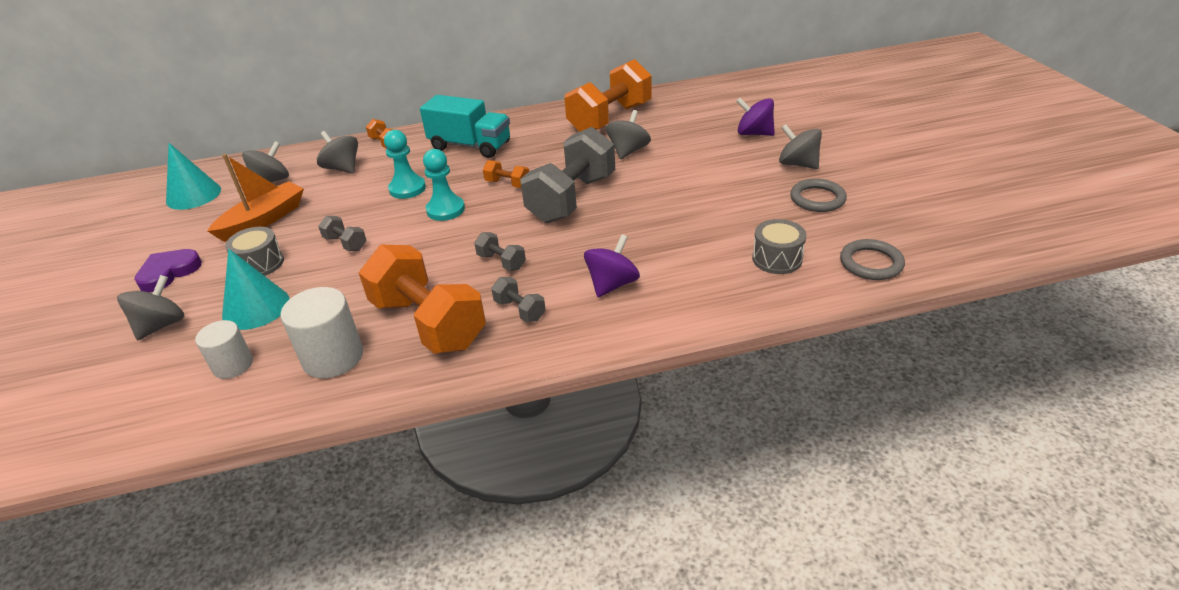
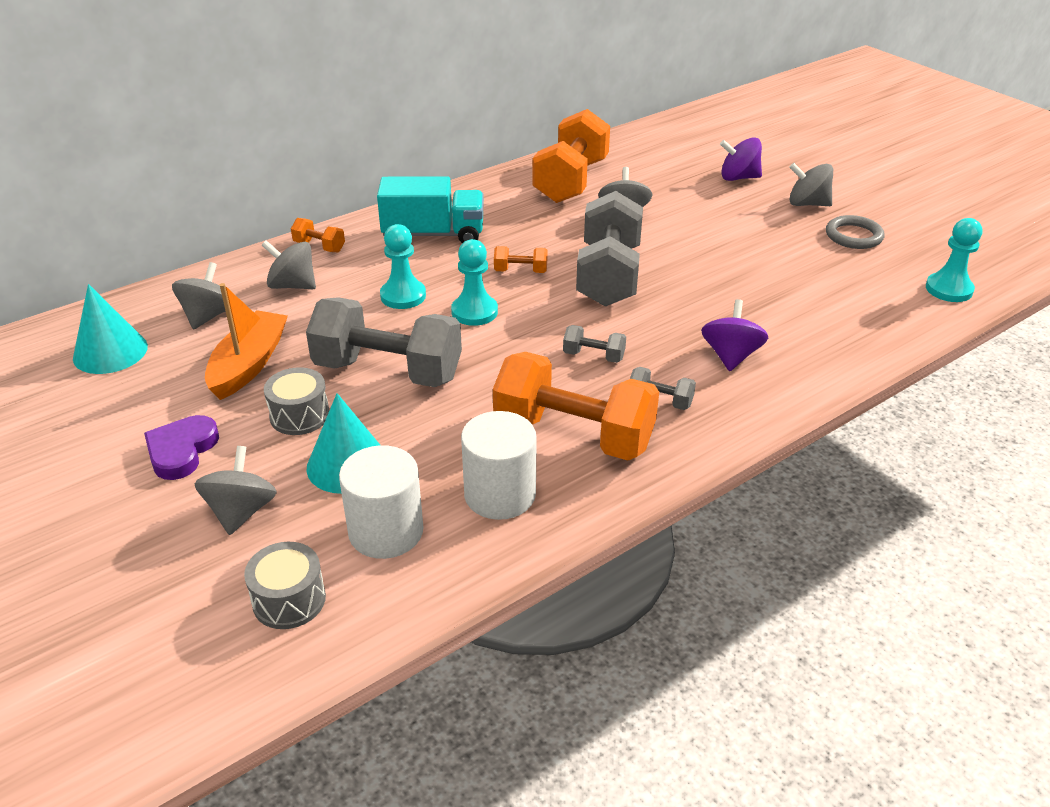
camera: 25 degrees left, 0 degrees up
white cylinder [195,320,253,379] -> white cylinder [339,445,423,559], size x1.54
grey dumbbell [318,216,366,251] -> grey dumbbell [306,297,462,387], size x2.33
grey drum [752,219,807,274] -> grey drum moved to [244,542,326,629]
grey ring [840,239,905,280] -> turquoise pawn [926,218,982,302]

